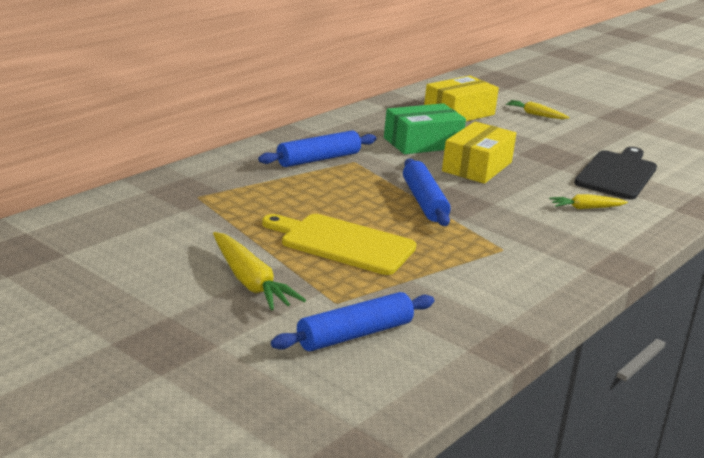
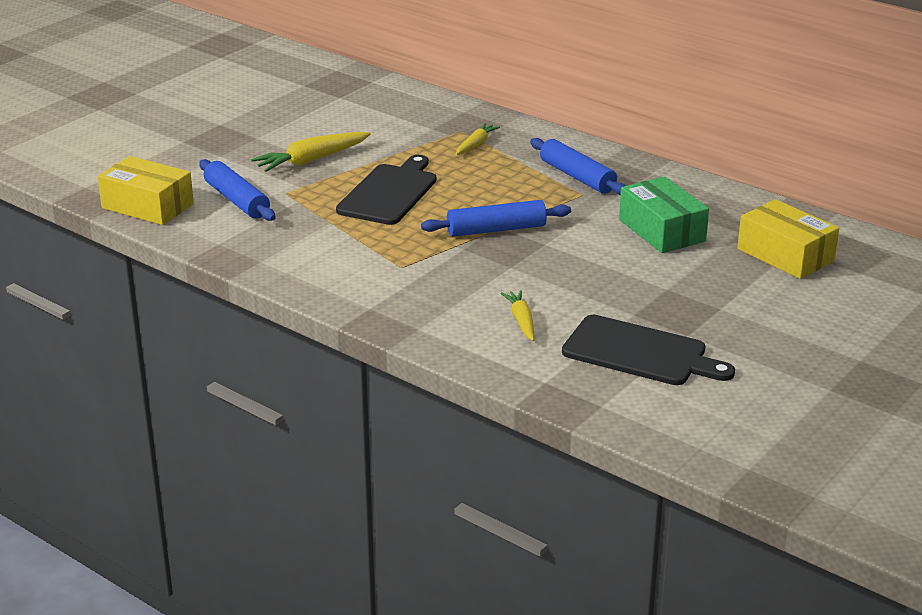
camera: 90 degrees right, 5 degrees up
yellow cutting board [262,214,416,275] -> black cutting board [336,155,437,225]
yellow box [442,121,516,184] -> yellow box moved to [98,156,194,225]
yellow carrot [506,100,569,119] -> yellow carrot moved to [456,123,500,155]

